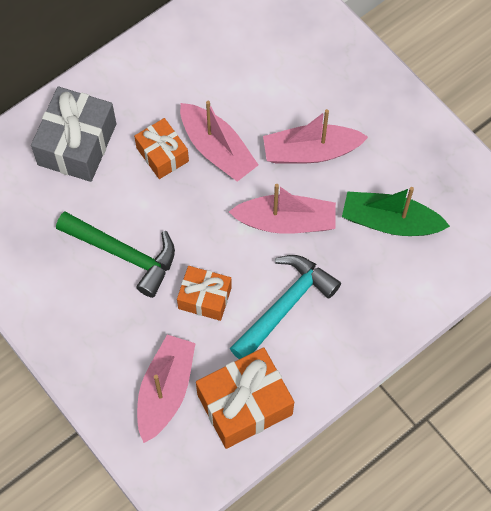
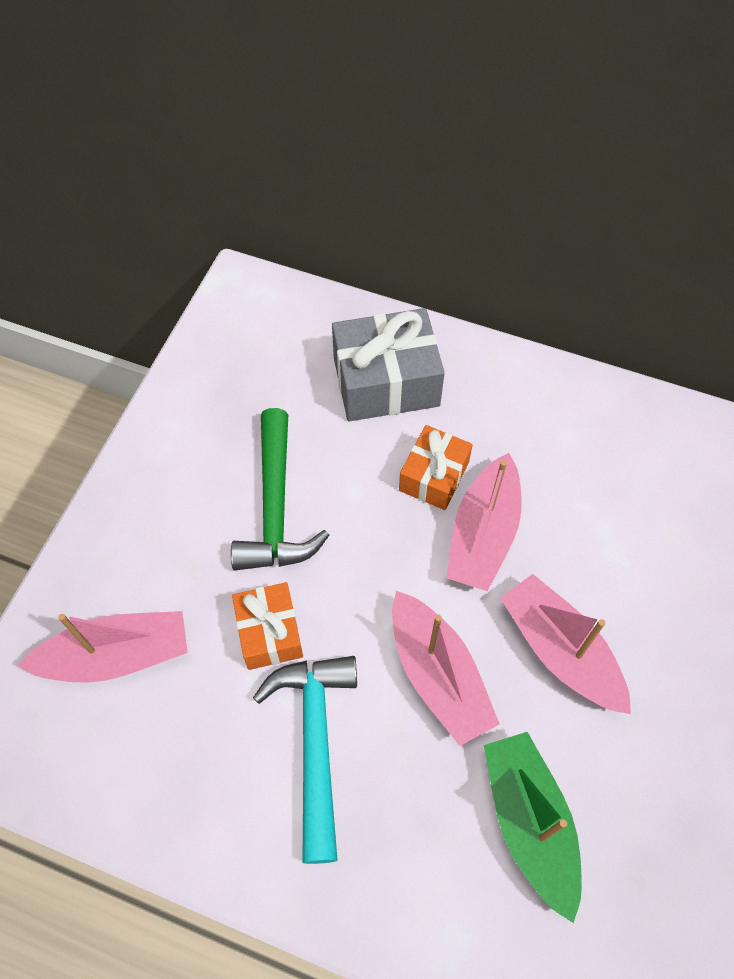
camera: 60 degrees right, 5 degrees down
orange gift [196,347,294,449] -> none
turquoise hammer [230,255,341,359] -> turquoise hammer turned 105 degrees counterclockwise [253,656,357,864]

